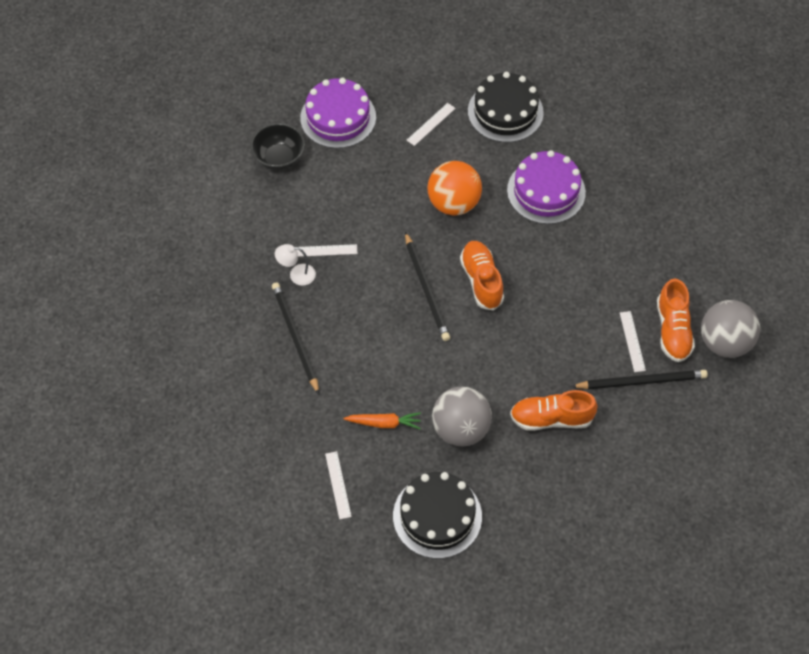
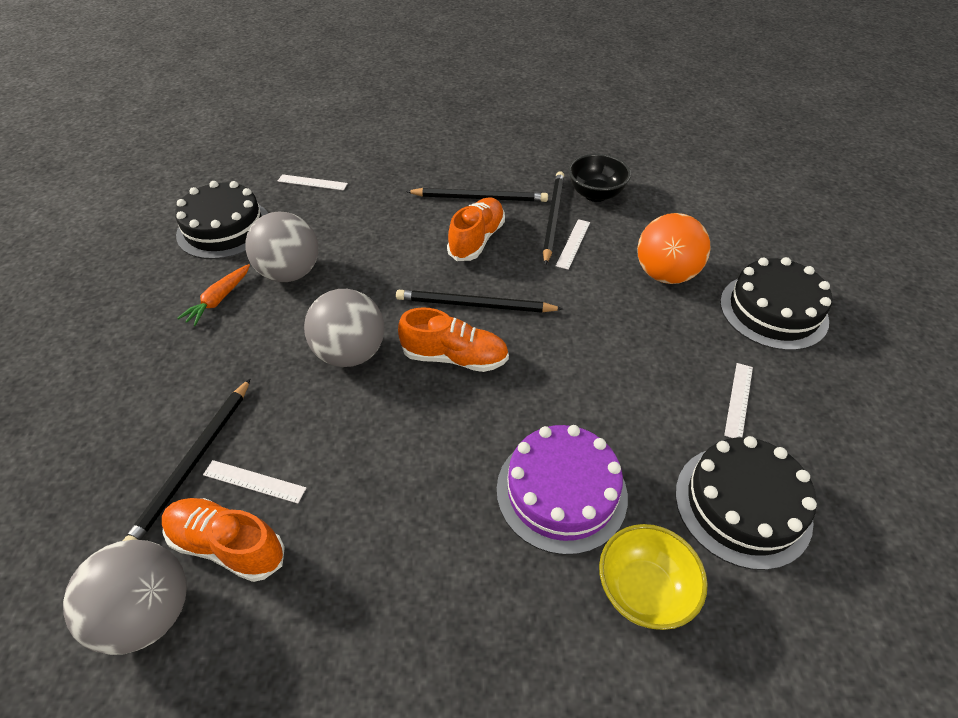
camera: 115 degrees right, 10 degrees down
black bowl [250,123,305,171] -> black bowl moved to [568,154,631,202]
white lamp [275,244,316,286] -> black pencil [543,171,564,265]
purple cake [300,78,376,148] -> black cake [720,257,832,350]
orange carrot [344,412,421,429] -> orange carrot moved to [177,264,250,326]
white ruler [407,103,456,146] -> white ruler turned 45 degrees clockwise [724,363,753,438]
orange ball [427,161,482,216] -> orange ball moved to [637,213,710,284]
orange shoe [510,390,598,431] -> orange shoe moved to [447,197,505,261]
none -> grey ball [304,289,384,367]
none -> yellow bowl [599,524,708,630]

